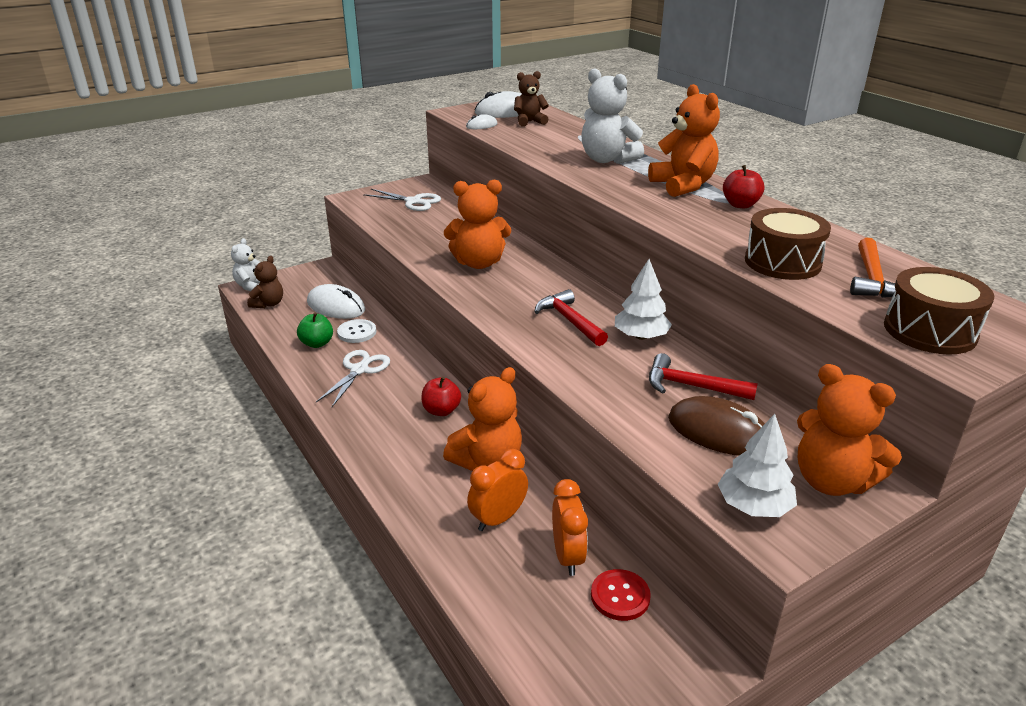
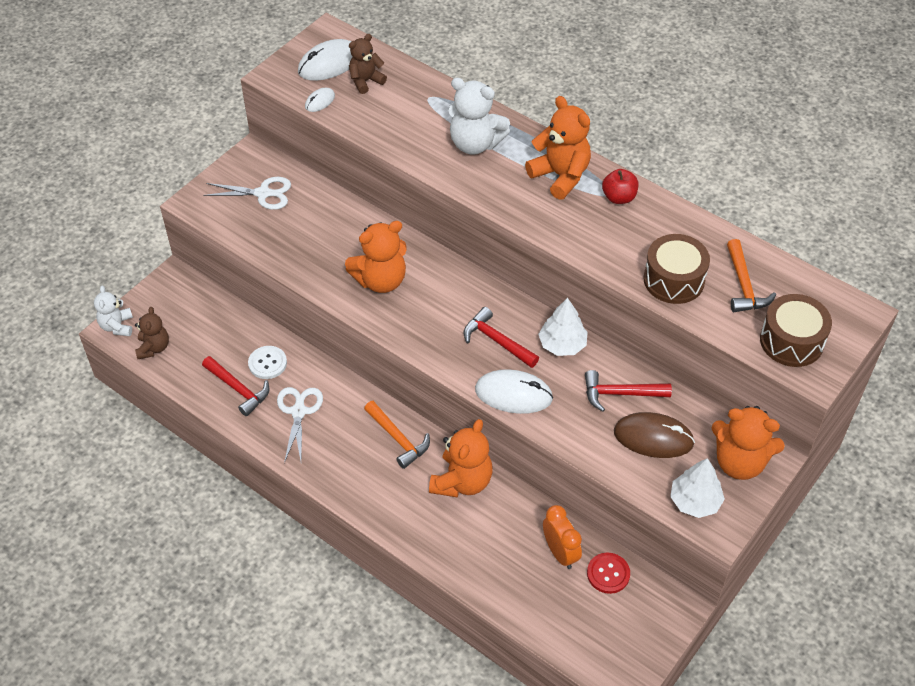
camera: 20 degrees left, 20 degrees up
green apple [297,312,333,348] -> red hammer [202,356,269,416]
white mouse [307,284,365,319] -> white mouse moved to [475,369,553,414]
red apple [421,377,461,416] -> orange hammer [364,401,430,469]
orange clock [467,449,528,531] -> none

